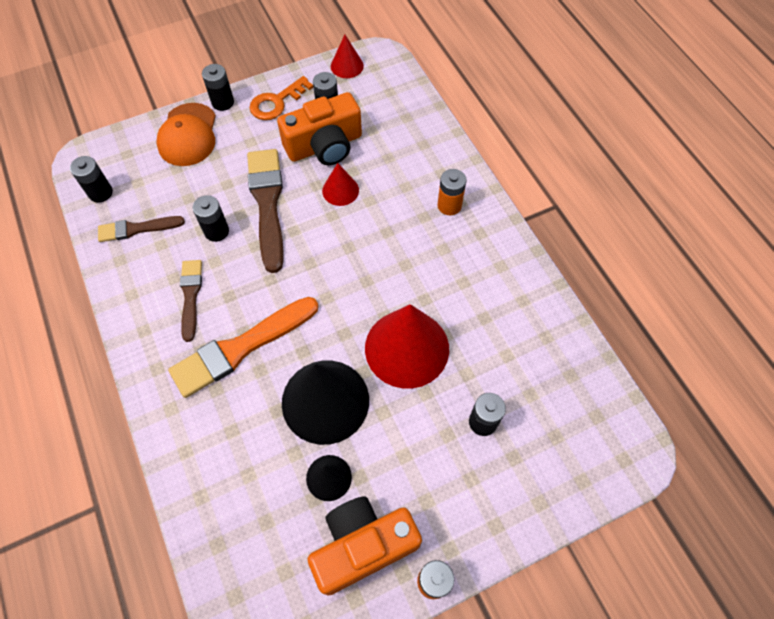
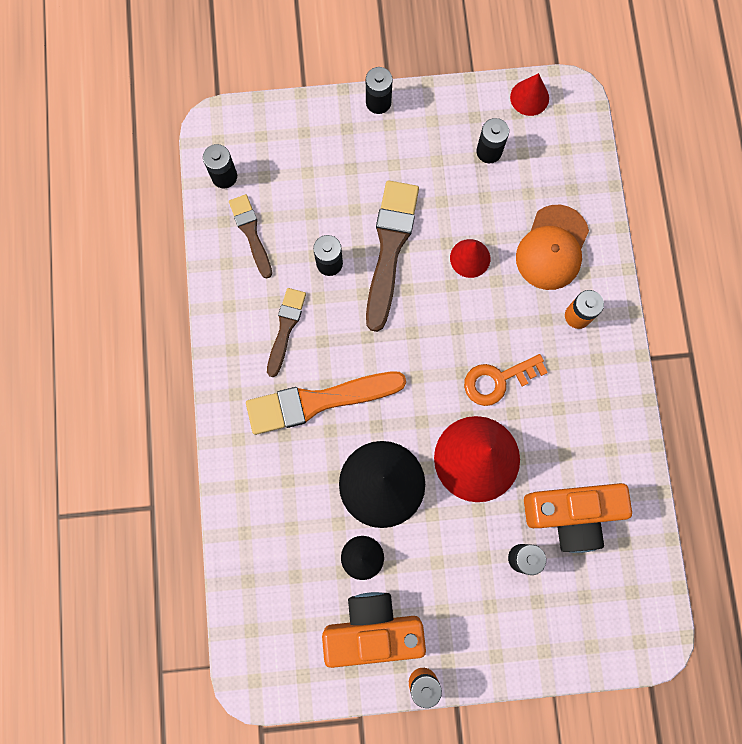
camera: 20 degrees right, 15 degrees up
brown brush [98,216,185,242] -> brown brush turned 60 degrees clockwise [229,194,272,279]
orange cap [156,103,216,166] -> orange cap moved to [516,205,589,290]
orange key [249,76,313,120] -> orange key moved to [464,354,548,406]
orange camera [277,92,362,165] -> orange camera moved to [524,483,632,553]

